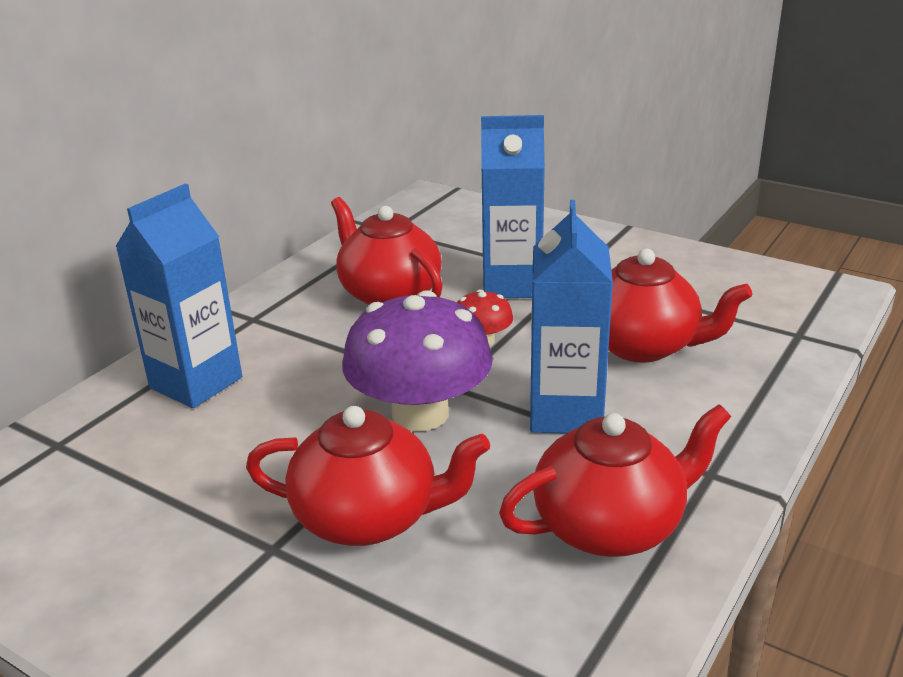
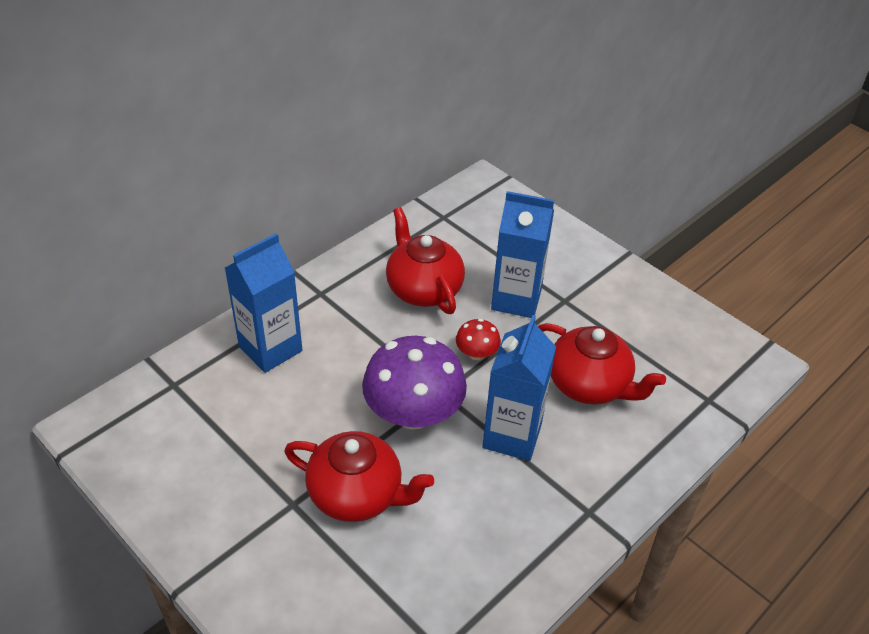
camera: 10 degrees right, 15 degrees up
red teapot [499,404,731,557] -> none

